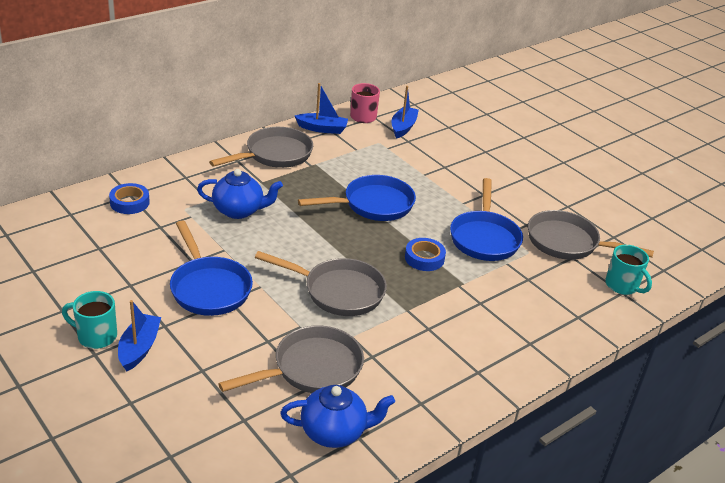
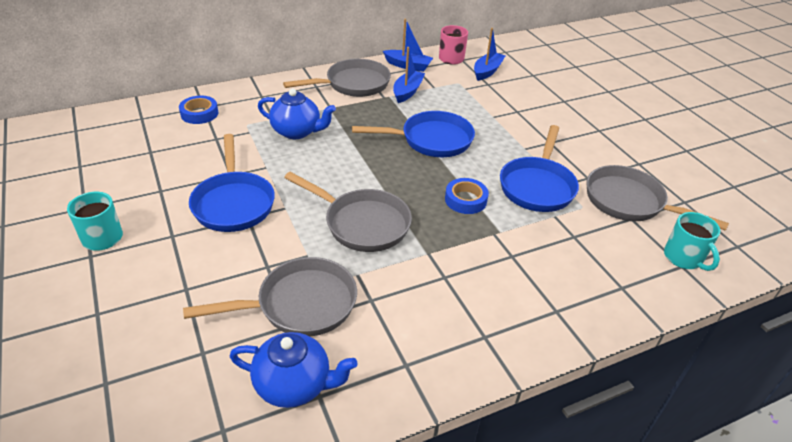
camera: 15 degrees right, 5 degrees up
blue boat [118,300,161,371] -> blue boat moved to [393,47,425,103]

